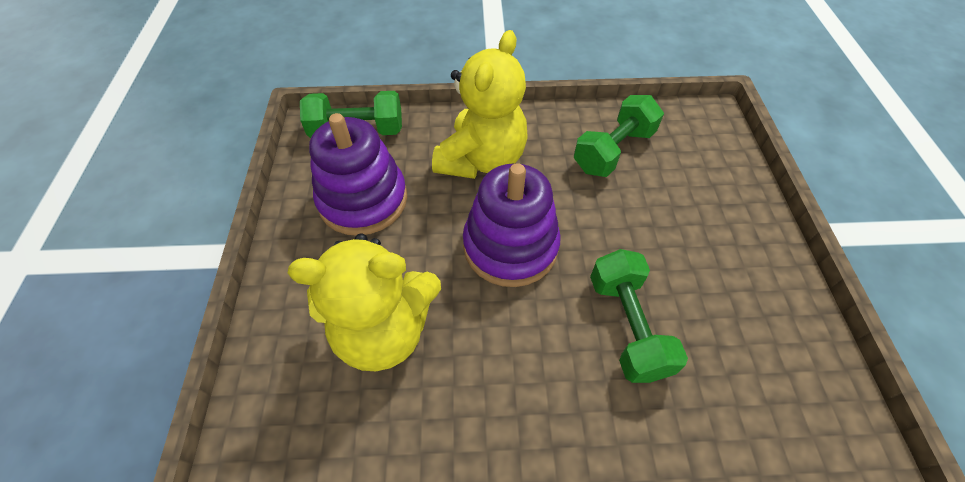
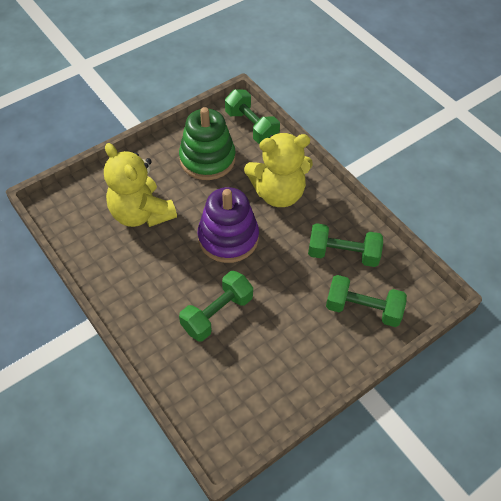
camera: 55 degrees right, 0 degrees up
purple stacking toy [309,113,407,235] -> green stacking toy [179,107,236,180]
none -> green dumbbell [326,275,407,327]

